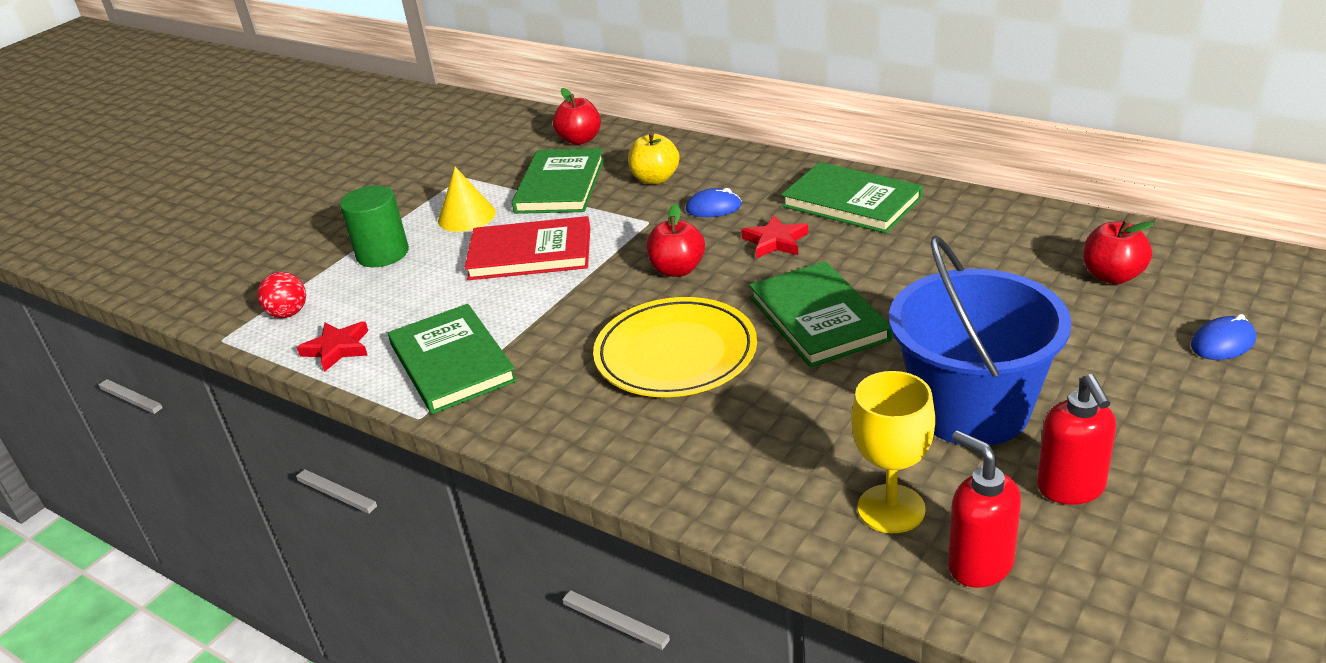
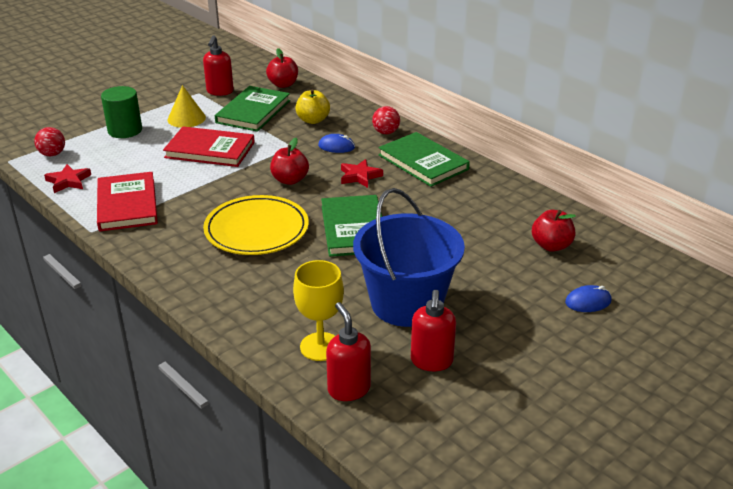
camera: 10 degrees right, 0 degrees up
green book [388,304,517,414] -> red book [97,172,158,231]
none -> red soap dispenser [203,35,234,96]
none -> red ball [372,106,400,134]

